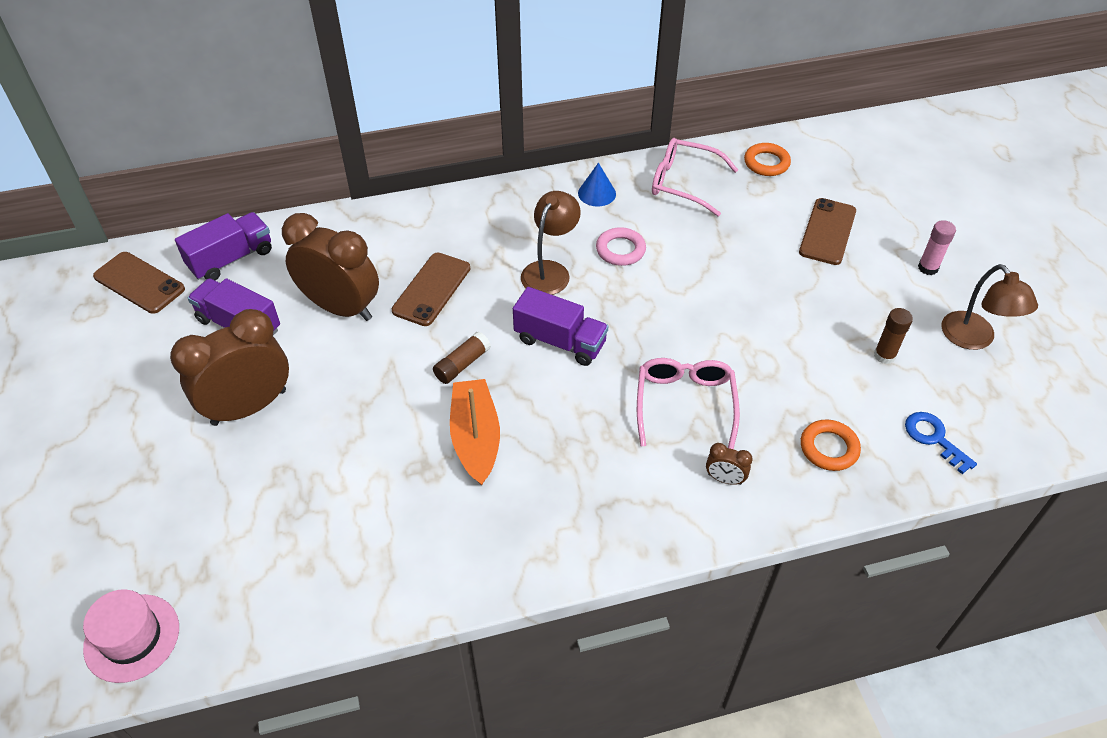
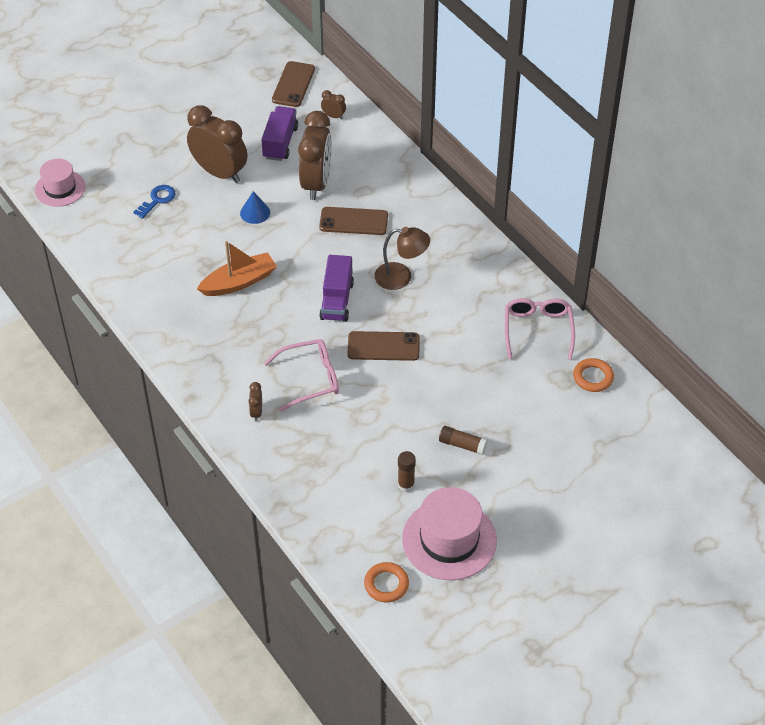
camera: 70 degrees right, 0 degrees up
purple truck [175,212,272,280] -> brown clock [321,90,346,120]
brown glue stick [433,332,491,384] -> brown glue stick moved to [439,426,488,455]
blue cone [578,163,616,207] -> blue cone moved to [240,191,270,224]
pink ring [596,227,646,266] -> none
brown phone [799,198,856,265] -> brown phone moved to [348,331,420,361]
orange ring [801,419,861,471] -> orange ring moved to [364,562,409,602]
blue key [905,412,977,474] -> blue key moved to [134,185,175,219]
pink glue stick [918,220,956,275] -> none
brown lamp [941,264,1038,350] -> pink hat [402,487,497,580]

